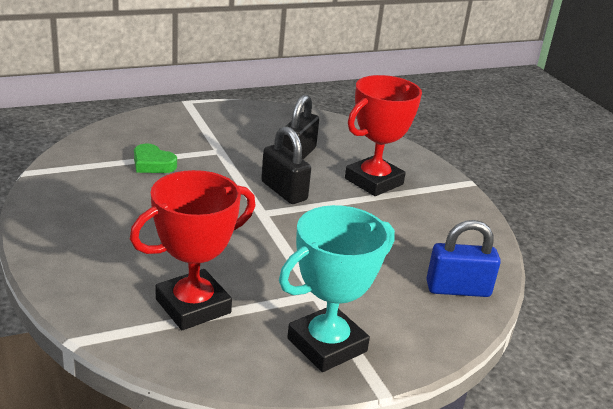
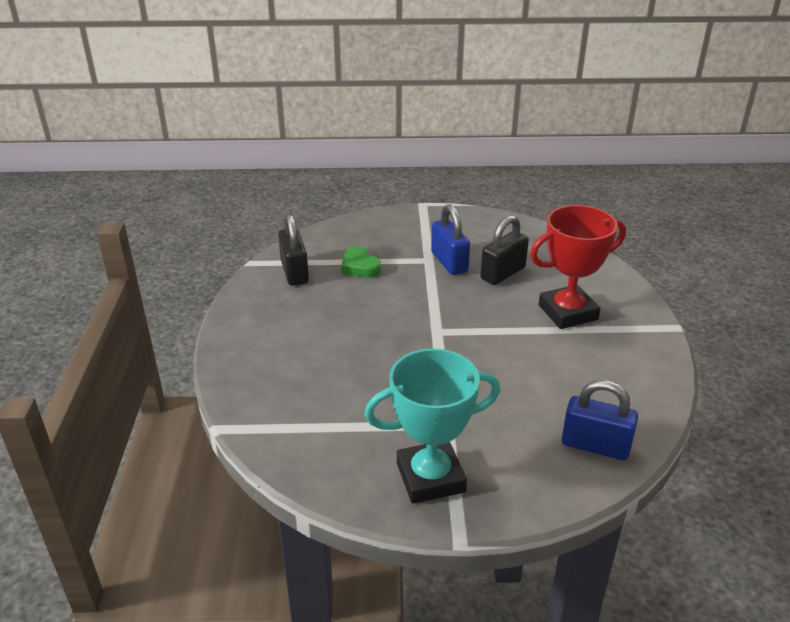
camera: 25 degrees right, 5 degrees up
red trophy [130,170,255,330] -> none
black padlock [261,126,311,204] -> black padlock moved to [278,214,309,286]
none -> blue padlock [431,204,470,275]

